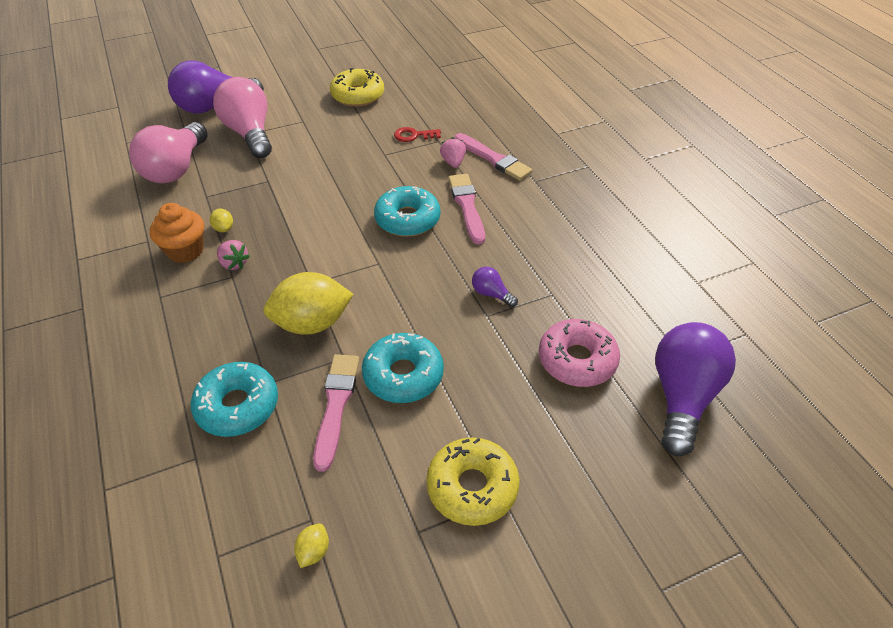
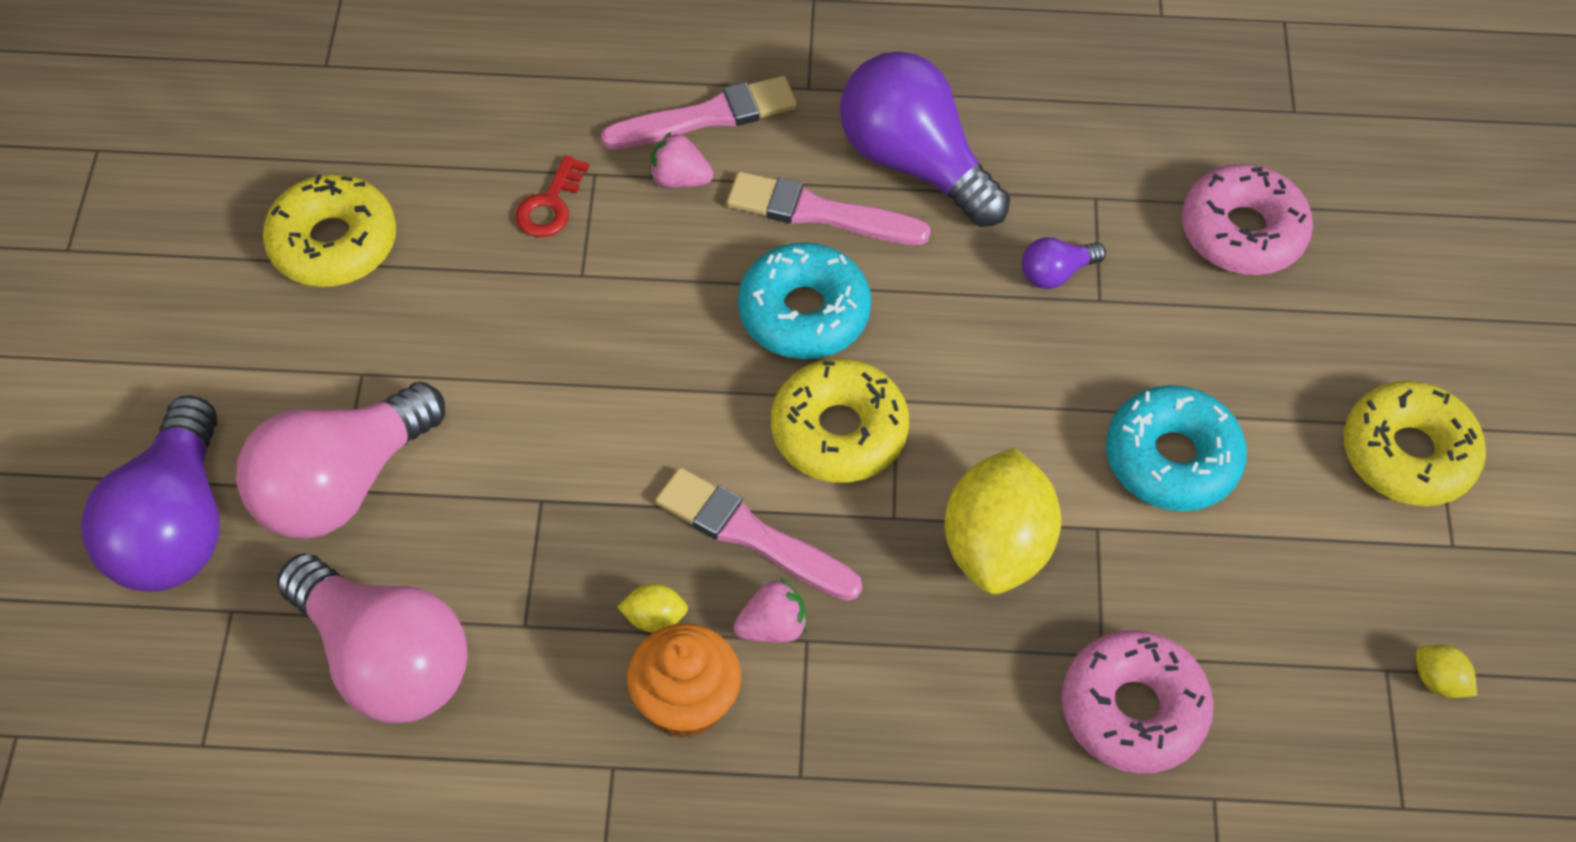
camera: 65 degrees left, 10 degrees up
turquoise donut [191,362,278,437] -> pink donut [1062,630,1214,774]
pink light bulb [213,77,272,158] -> pink light bulb turned 45 degrees counterclockwise [236,382,445,539]
pink brush [313,354,360,472] -> pink brush moved to [655,468,862,601]
purple light bulb [655,322,736,456] -> purple light bulb moved to [840,52,1010,227]
none -> yellow donut [771,358,909,483]

